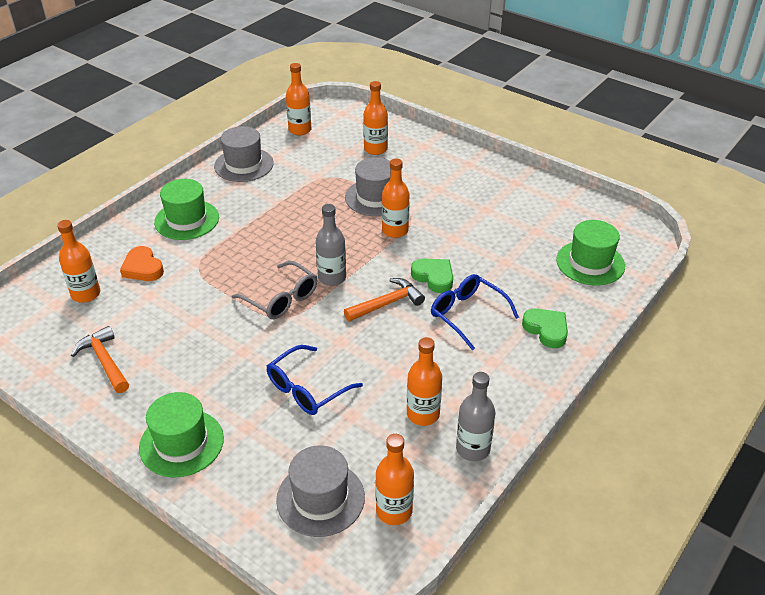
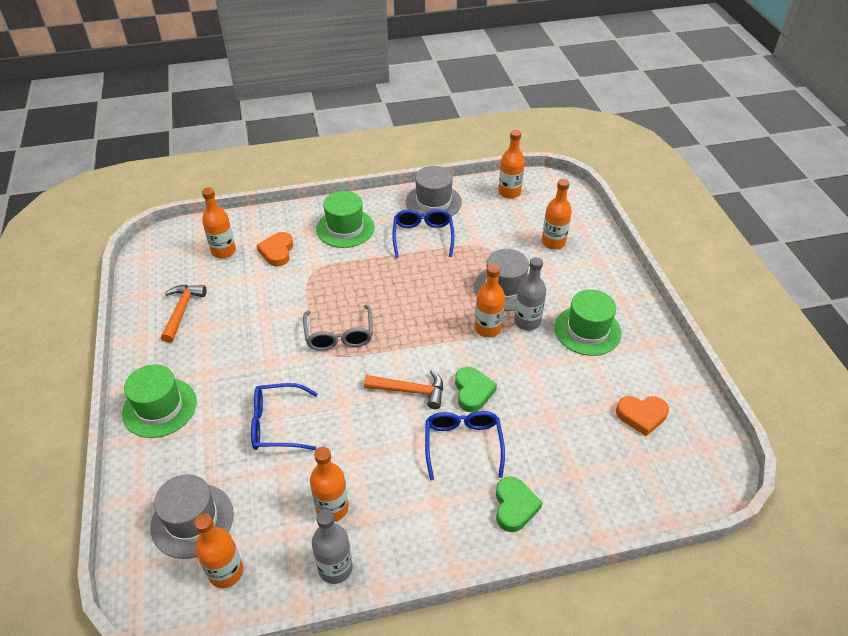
camera: 40 degrees right, 5 degrees up
grey bottle [316,204,346,286] -> grey bottle moved to [514,257,546,330]
green hat [556,220,625,285] -> green hat moved to [555,290,622,356]
none -> blue glasses [392,209,455,258]
none -> orange heart [616,396,669,436]

